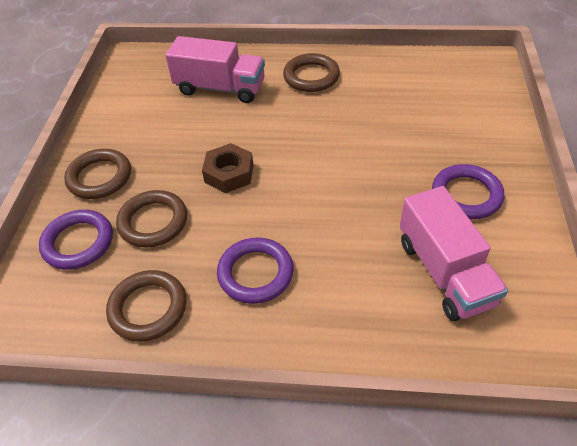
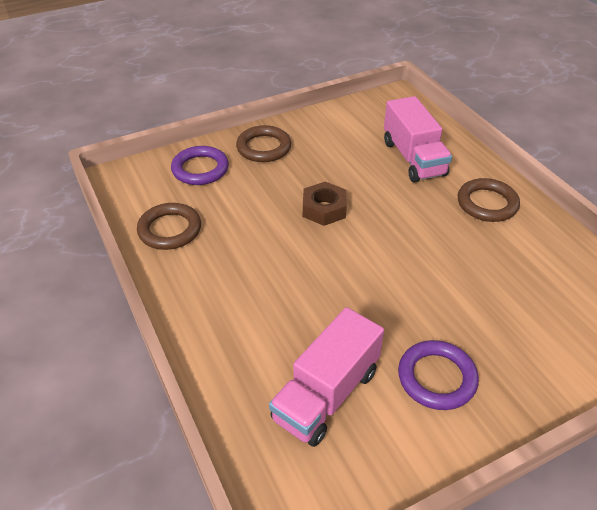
camera: 55 degrees right, 5 degrees down
brown ring [116,190,187,248] -> none
purple ring [217,237,294,304] -> none

